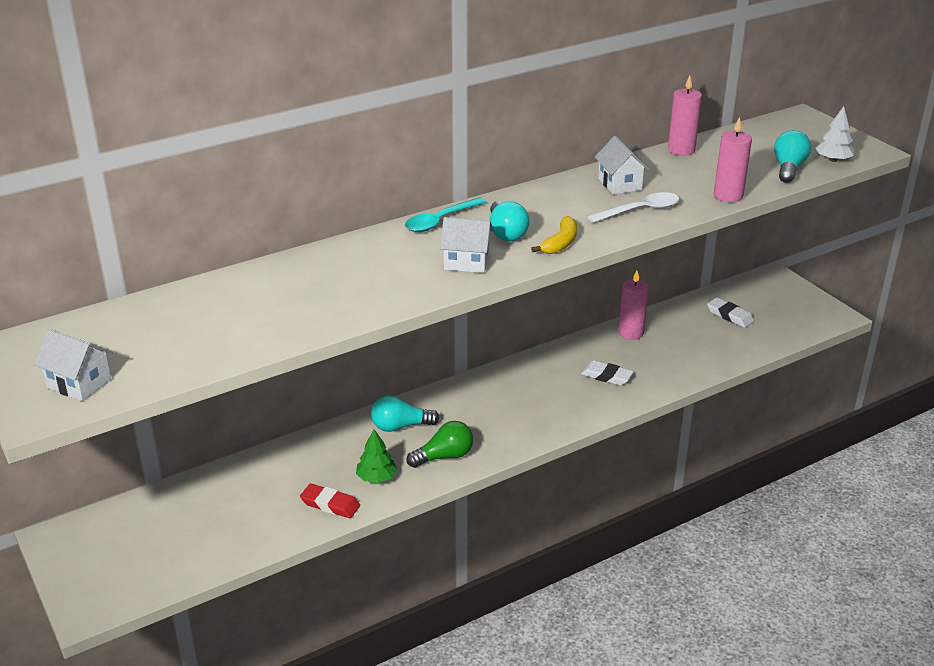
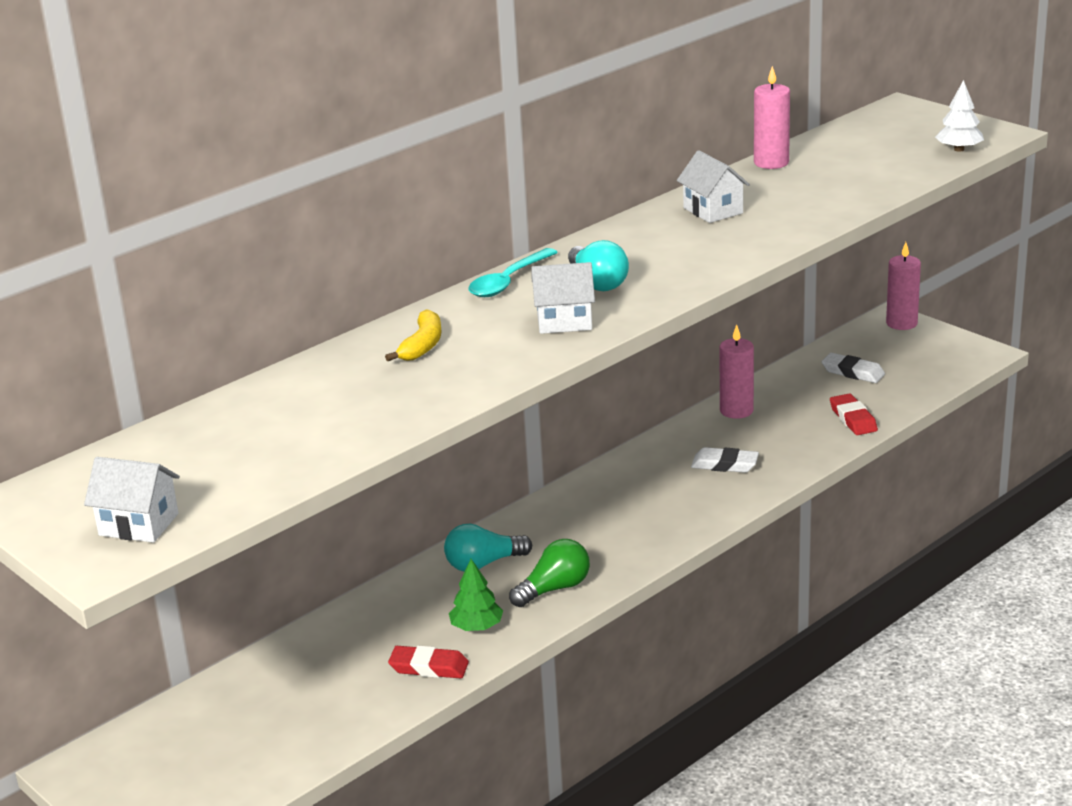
camera: 10 degrees left, 5 degrees down
yellow banana [531,216,577,254] -> yellow banana moved to [385,309,442,361]
white spoon [588,192,679,223] -> none
pink candle [714,117,752,202] -> pink candle moved to [886,242,921,330]
turquoise light bulb [774,130,811,183] -> none
none -> red eraser [830,393,878,435]

